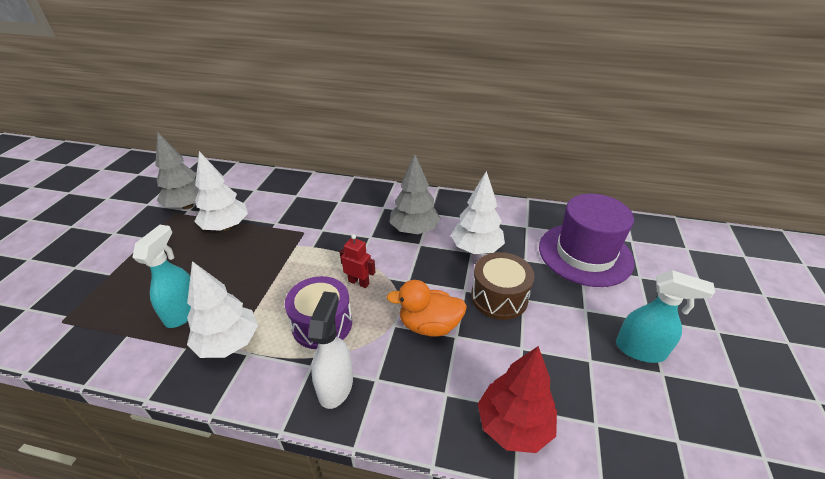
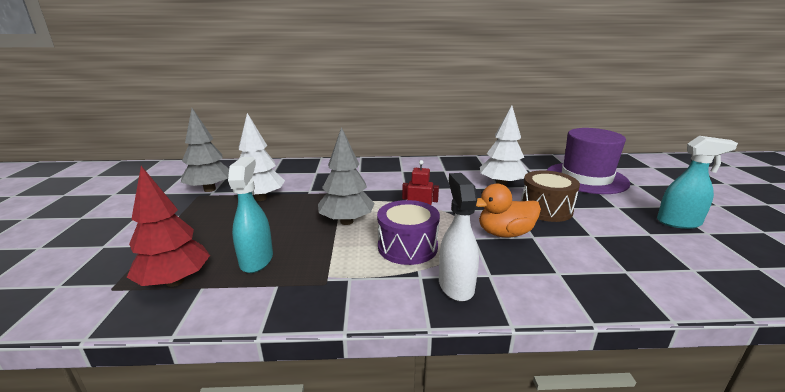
camera: 15 degrees left, 15 degrees down
white tree [187,261,258,358] -> none
grey tree [389,154,441,234] -> grey tree moved to [318,127,375,225]
red tree [478,346,557,453] -> red tree moved to [127,166,210,287]

